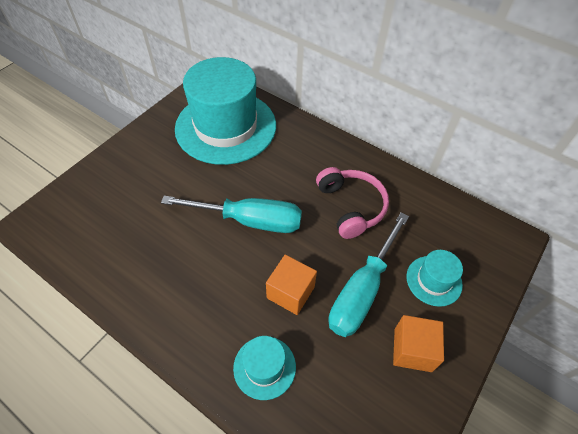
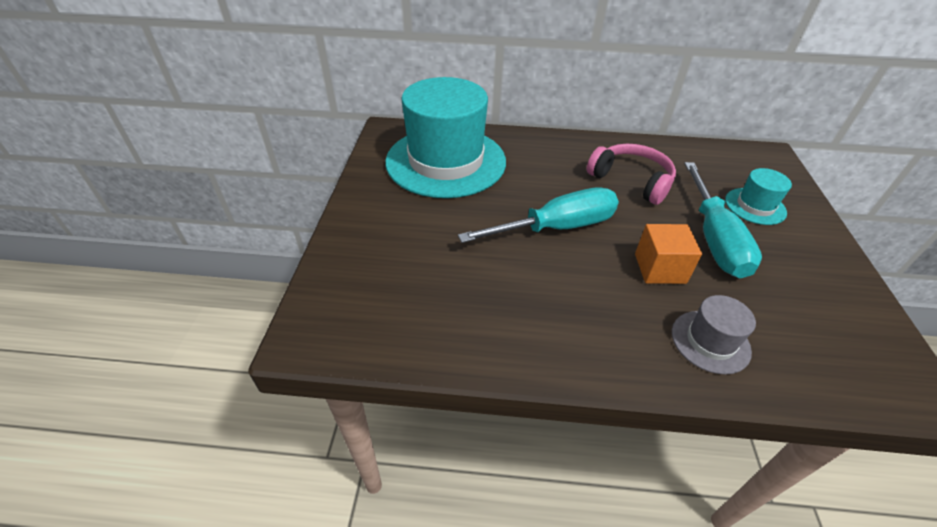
camera: 30 degrees left, 10 degrees down
turquoise hat [233,336,296,400] -> grey hat [672,295,756,375]
orange cube [393,315,444,372] -> none

